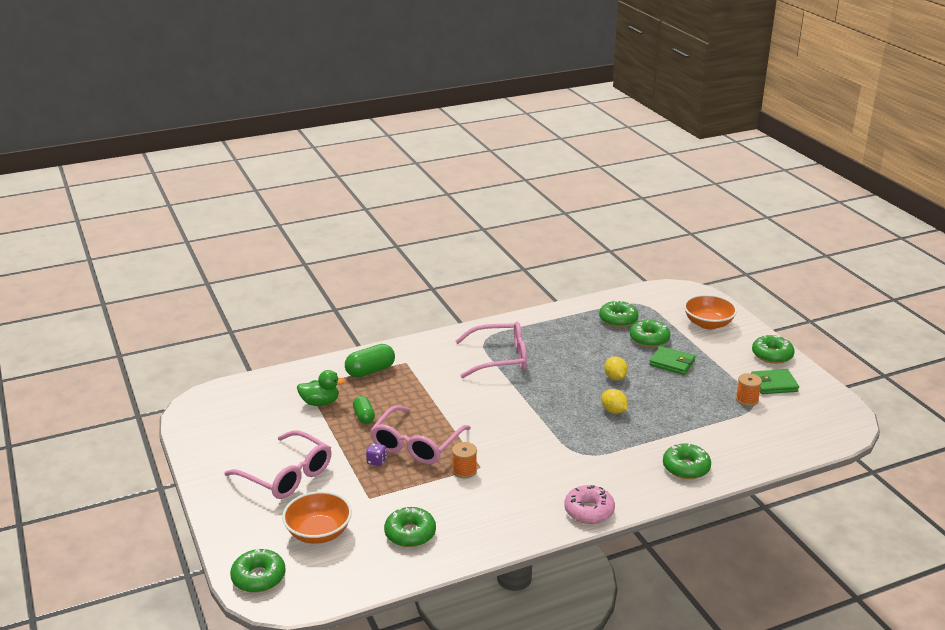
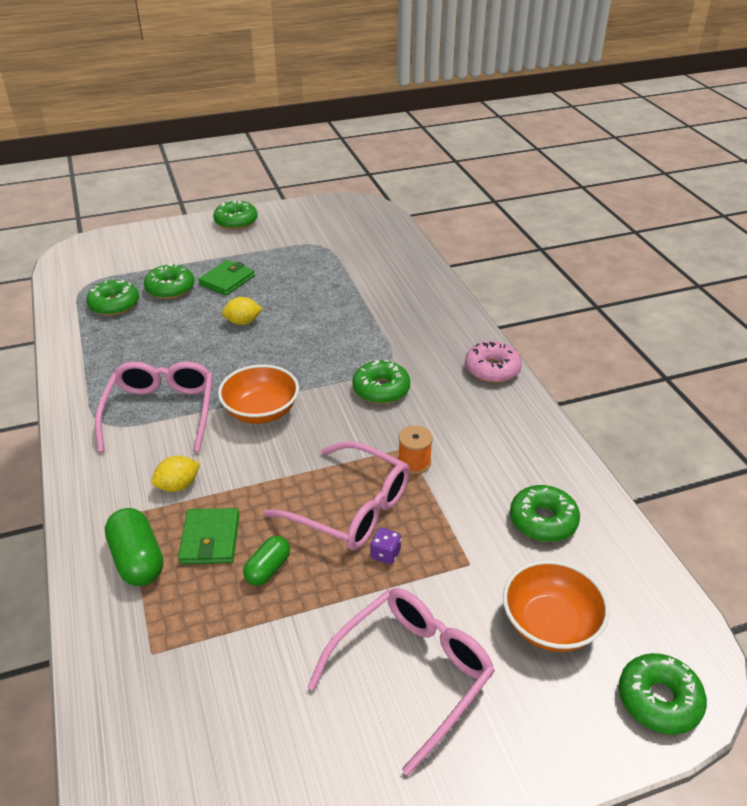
camera: 85 degrees left, 10 degrees up
green duck [297,370,346,406] -> none
green capsule [353,396,375,424] -> green capsule turned 45 degrees counterclockwise [243,536,290,586]
yellow lemon [601,389,628,414] -> yellow lemon moved to [151,456,200,492]
green donut [663,444,711,479] -> green donut moved to [352,360,410,404]
orange bowl [684,294,737,330] -> orange bowl moved to [218,365,299,424]
orange spool [736,373,762,406] -> none
green wallet [751,369,799,394] -> green wallet moved to [178,508,239,564]

